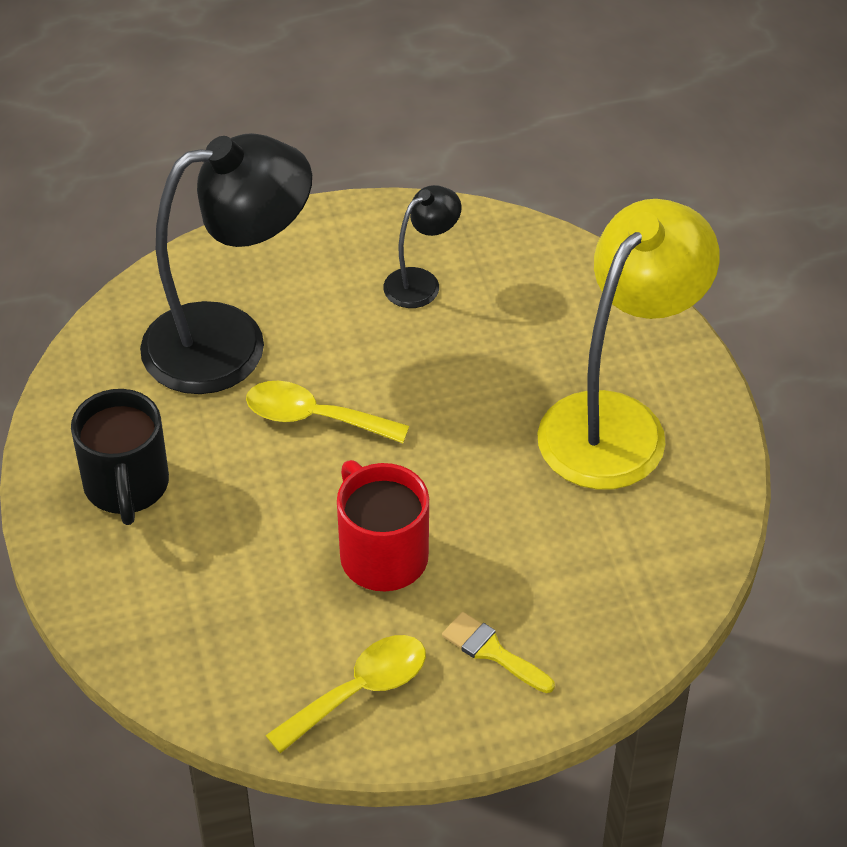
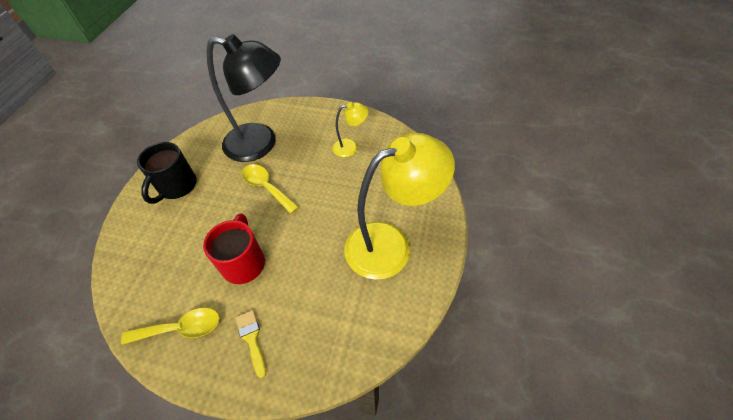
camera: 30 degrees right, 5 degrees up
black lamp [383,185,462,308] -> yellow lamp [332,102,369,157]

